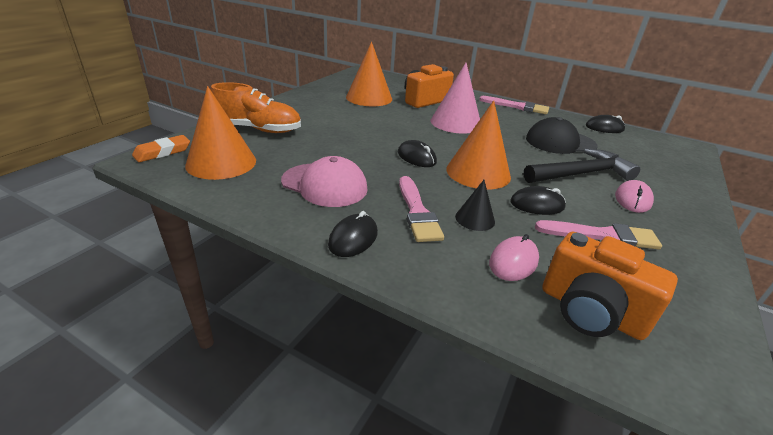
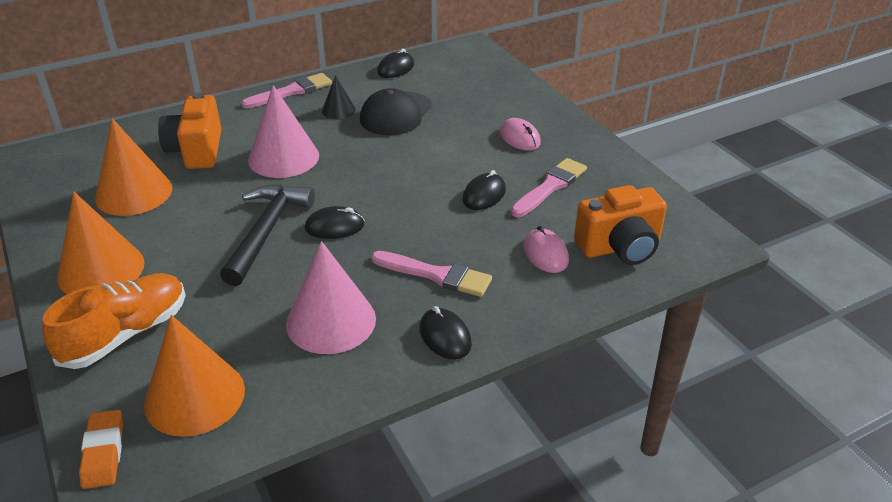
camera: 55 degrees left, 5 degrees up
pink cap [281,156,368,207] -> pink cone [286,241,376,354]
orange cone [446,100,511,189] -> orange cone moved to [57,192,145,294]
black cone [455,180,495,231] -> black cone moved to [322,75,356,119]
black hammer [524,148,640,183] -> black hammer moved to [220,184,315,286]

